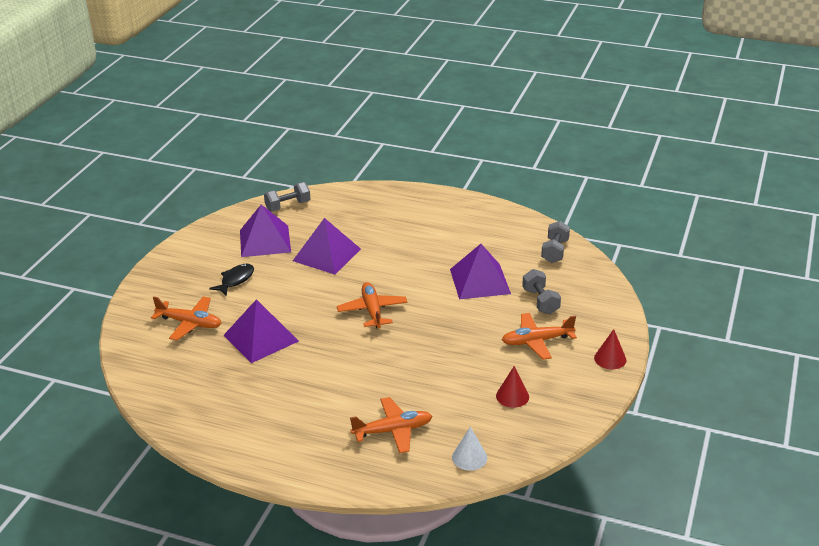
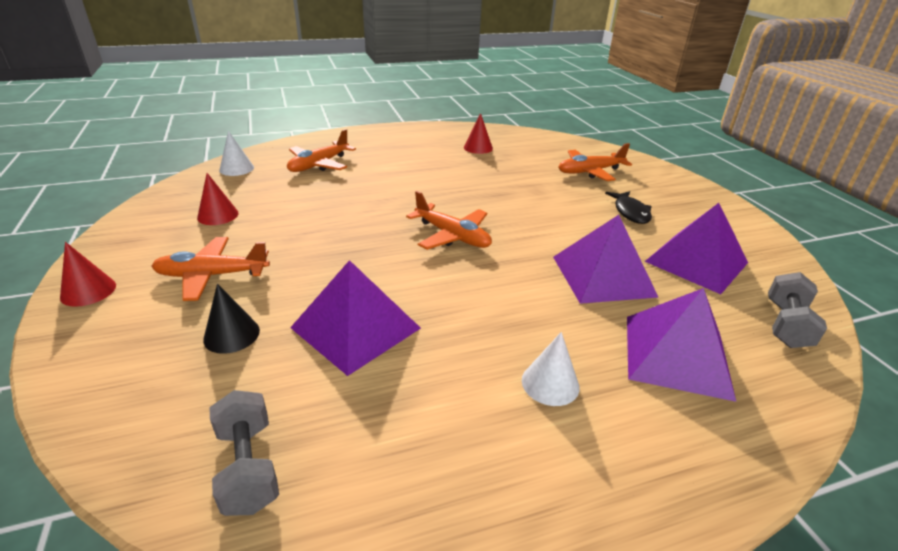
camera: 140 degrees right, 0 degrees up
purple pyramid [223,299,299,363] -> purple pyramid moved to [627,288,736,402]
orange plane [502,313,577,360] -> orange plane turned 135 degrees counterclockwise [152,237,270,301]
grey dumbbell [522,269,561,314] -> black cone [203,284,260,354]
none -> red cone [464,113,493,154]
none -> white cone [522,332,580,406]

